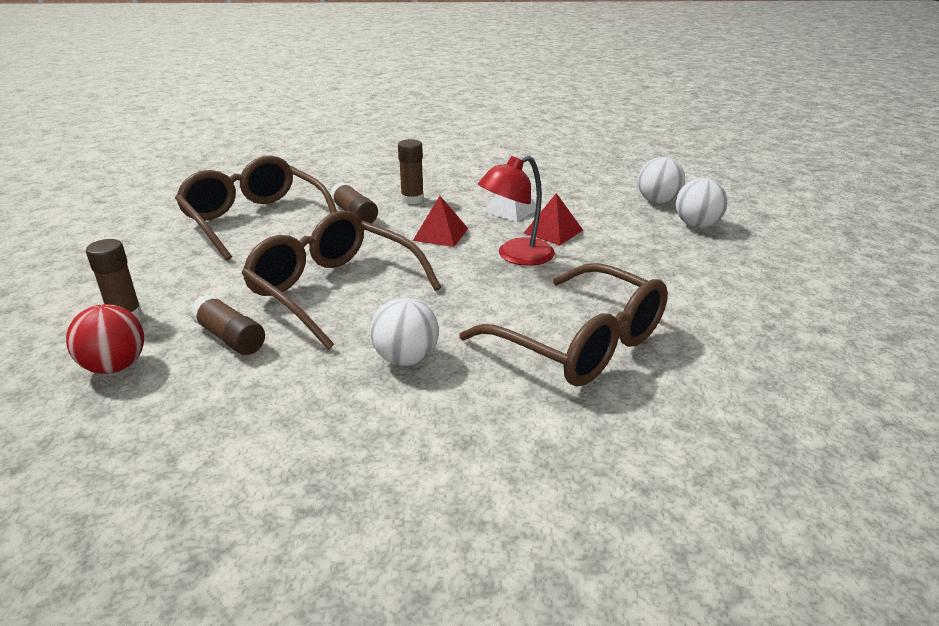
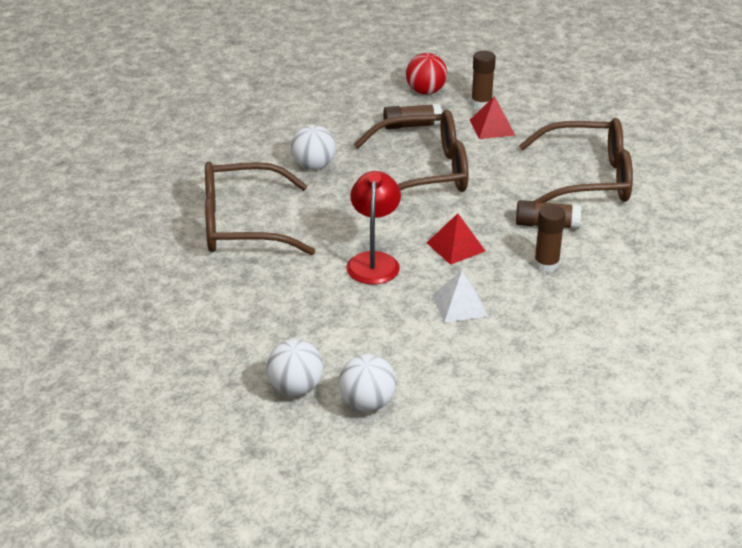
camera: 130 degrees right, 5 degrees up
red pyramid [524,193,583,245] -> red pyramid moved to [470,96,516,139]

